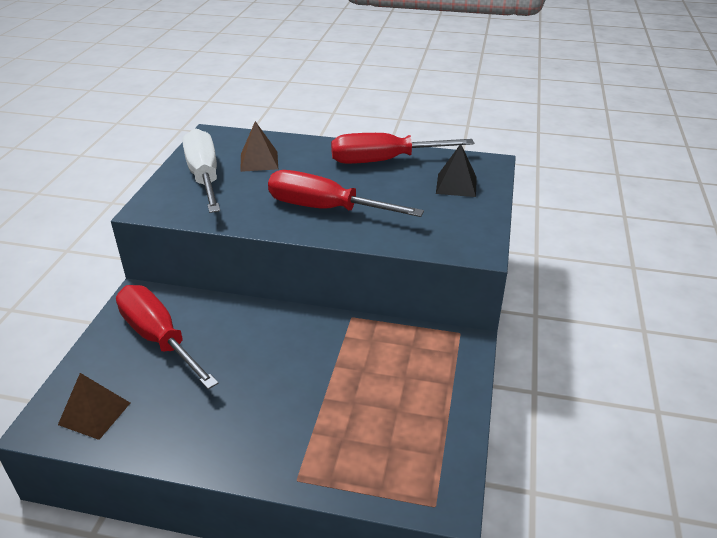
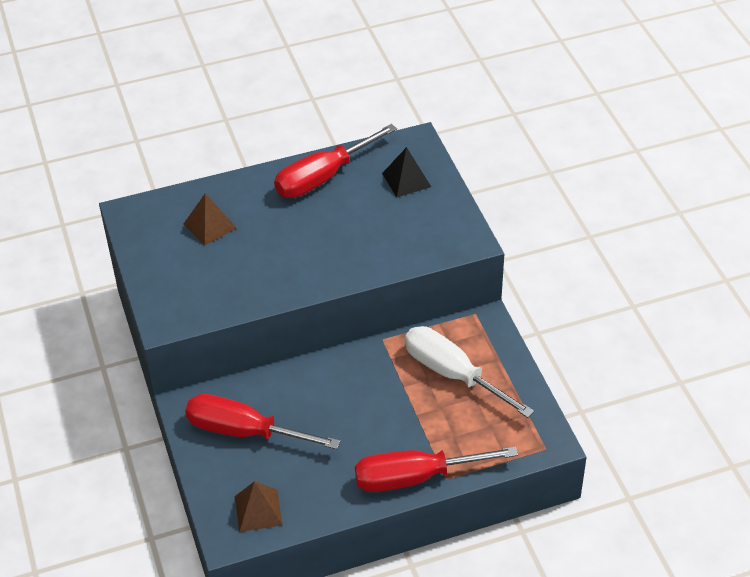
camera: 30 degrees left, 10 degrees up
white screwdriver [183,128,220,213] -> white screwdriver moved to [405,326,534,418]
red screwdriver [268,170,424,217] -> red screwdriver moved to [355,446,518,492]

